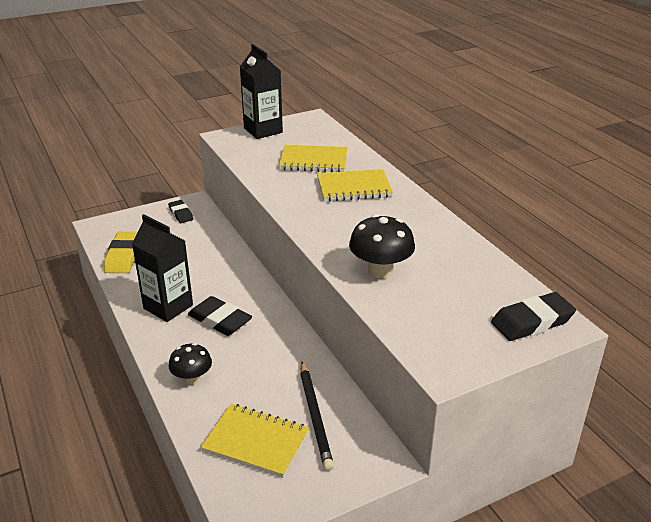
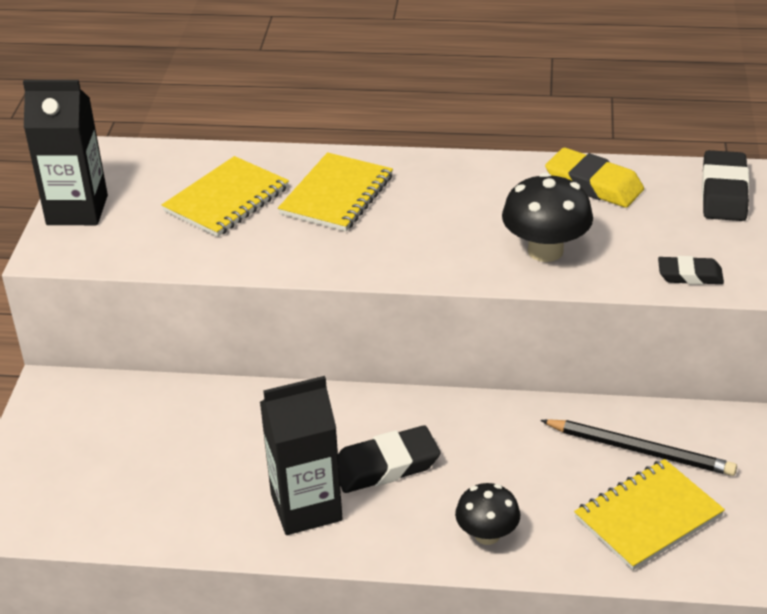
camera: 55 degrees left, 5 degrees up
yellow eraser [104,232,137,273] -> yellow eraser moved to [545,148,644,208]
black eraser [168,200,193,223] -> black eraser moved to [658,256,724,285]

